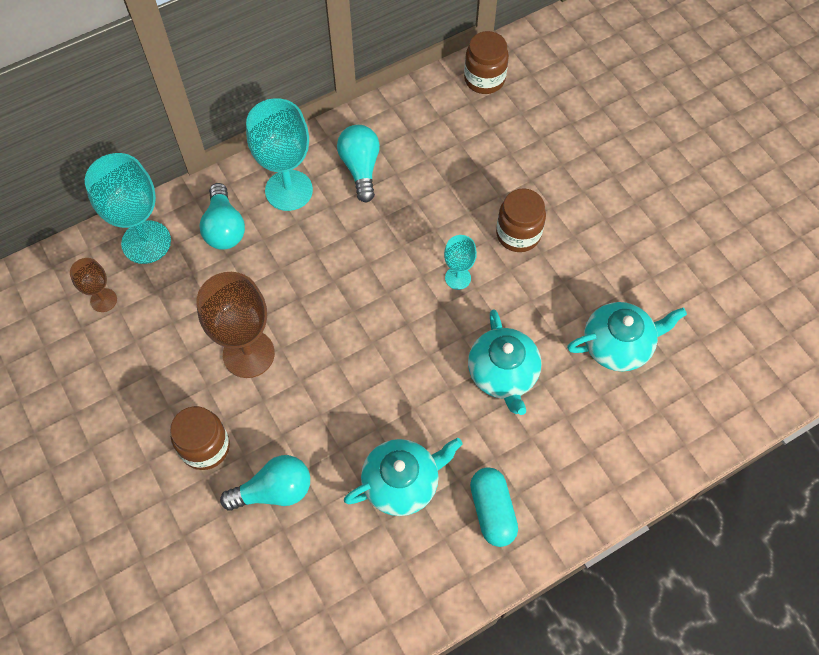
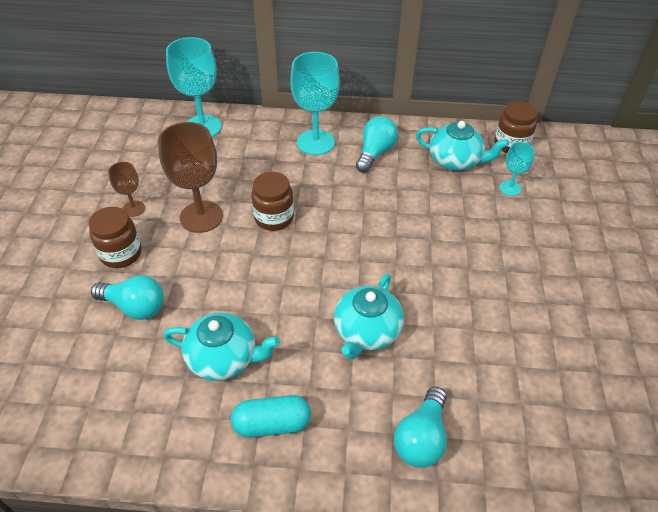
camera: 35 degrees right, 15 degrees down
brown goblet [70,258,117,312] -> brown goblet moved to [108,162,145,217]
turquoise light bulb [199,183,245,250] -> turquoise light bulb moved to [394,386,447,468]
turquoise goblet [444,235,477,290] -> turquoise goblet moved to [500,142,535,196]
turquoise capsule [470,467,518,547] -> turquoise capsule turned 60 degrees clockwise [231,395,311,438]
brown jar [496,188,546,252] -> brown jar moved to [251,172,294,231]
turquoise teapot [567,302,687,371] -> turquoise teapot moved to [416,121,509,170]

